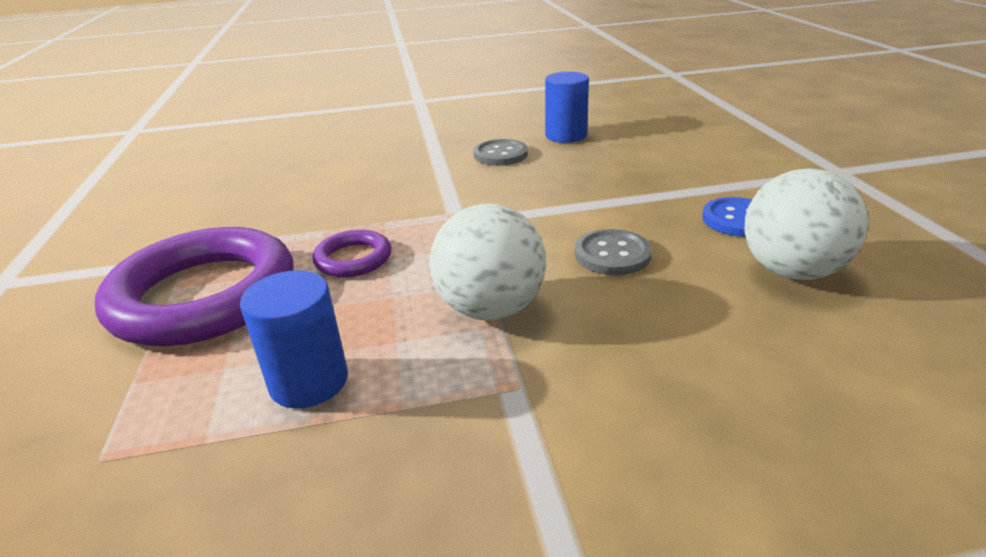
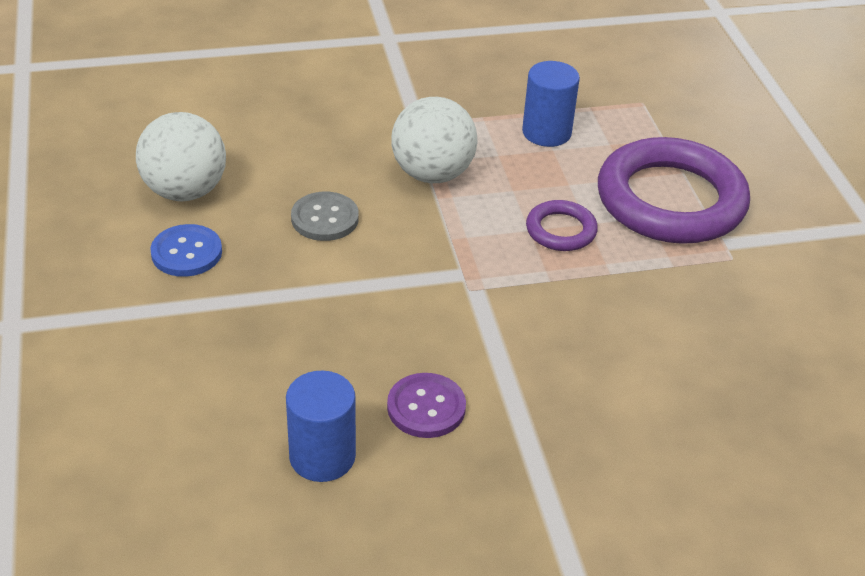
camera: 175 degrees right, 10 degrees up
grey button [473,139,528,166] -> purple button [387,373,466,438]

